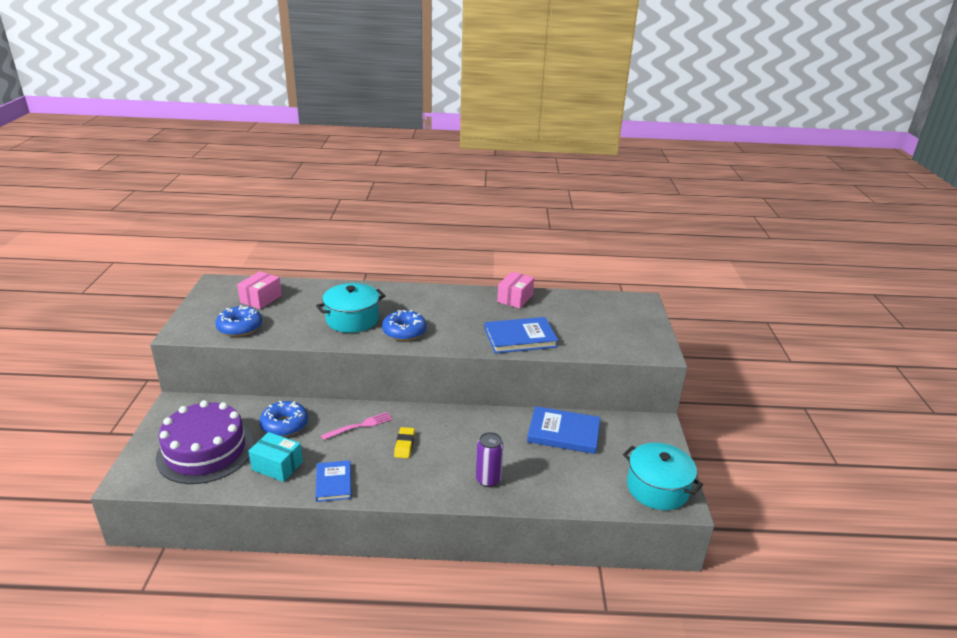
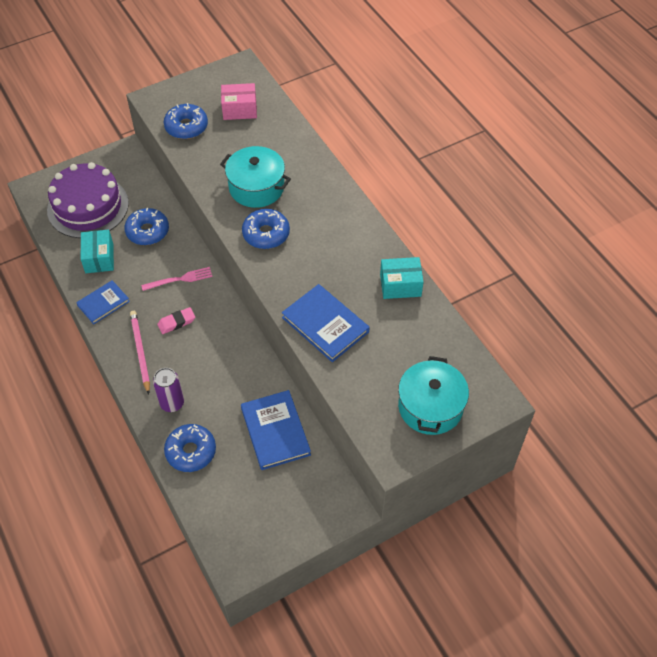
camera: 60 degrees right, 25 degrees up
pink fork [321,412,393,440] -> pink fork turned 45 degrees counterclockwise [141,267,213,291]
yellow eraser [394,427,415,458] -> pink eraser [157,307,195,334]
pink box [497,272,534,308] -> turquoise box [380,257,424,299]
turquoise pot [623,443,703,510] -> turquoise pot moved to [398,356,469,435]
none -> pink pencil [130,311,150,394]
none -> blue donut [164,424,216,472]

